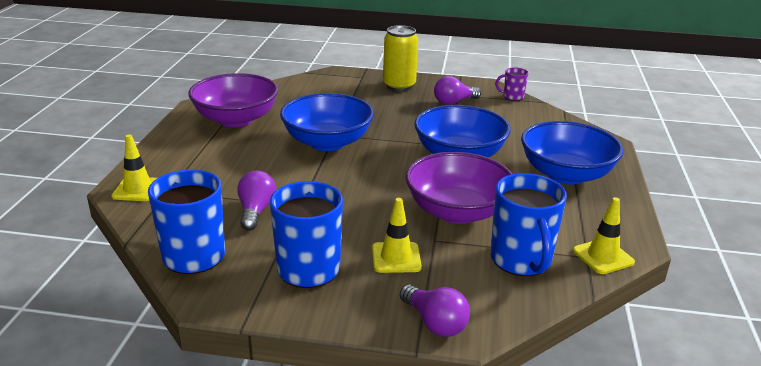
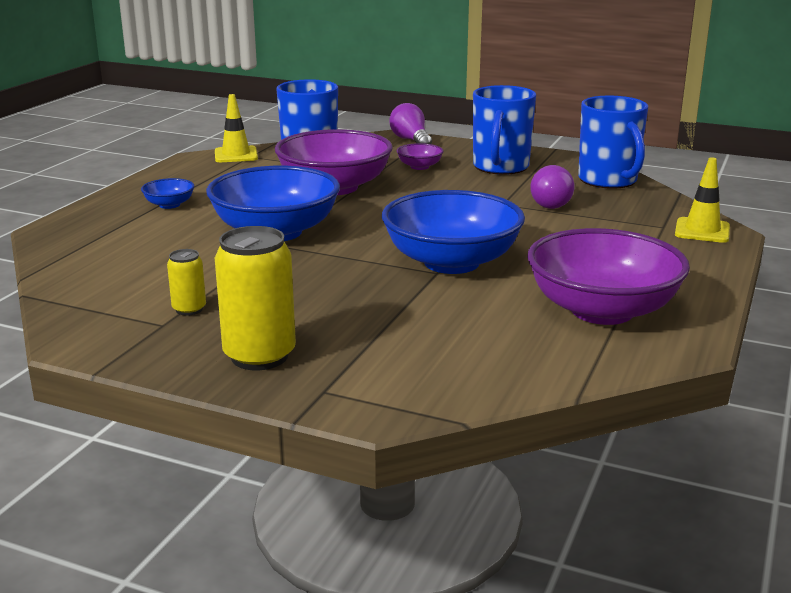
camera: 165 degrees left, 5 degrees down
yellow traffic cone [372,198,422,273] -> purple bowl [397,143,444,170]
purple light bulb [434,76,481,105] -> yellow can [167,249,206,316]
purple mug [495,68,528,101] -> none
blue bowl [521,121,623,185] -> blue bowl [141,178,194,209], size x0.43

